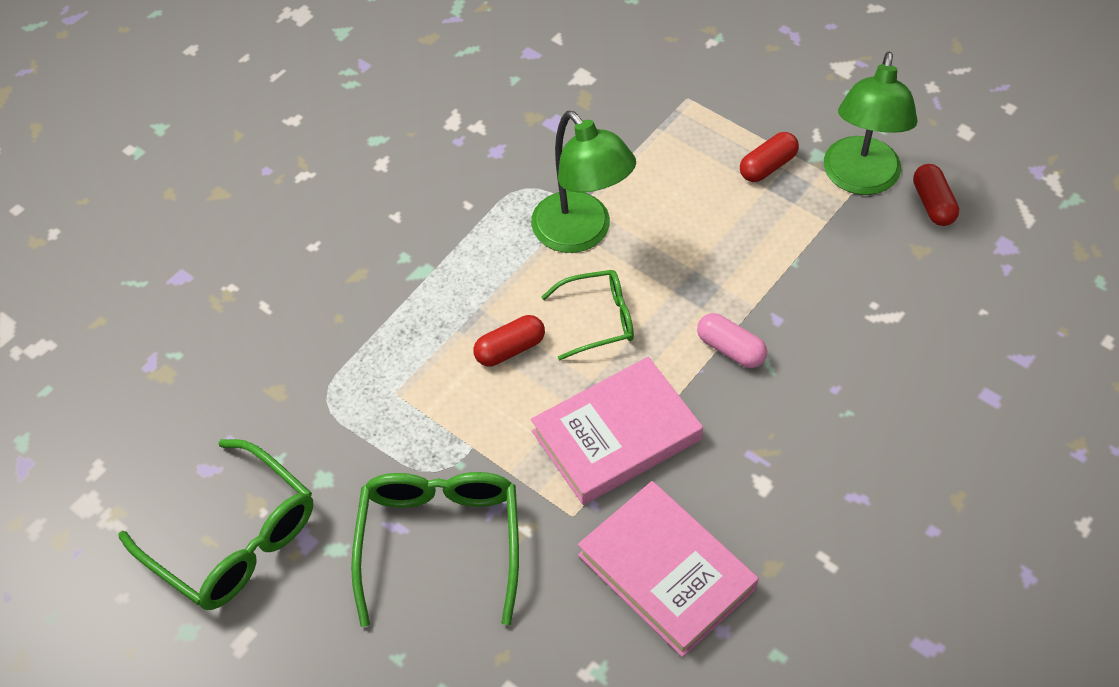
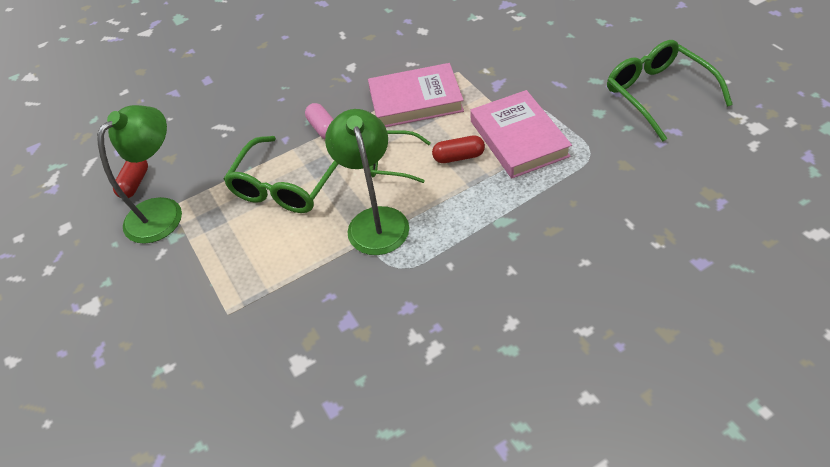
camera: 155 degrees left, 5 degrees down
green glasses [351,472,519,627] -> green glasses moved to [224,136,338,213]
pink book [578,481,759,657] -> pink book moved to [470,90,572,179]
red capsule [740,132,799,182] -> none

